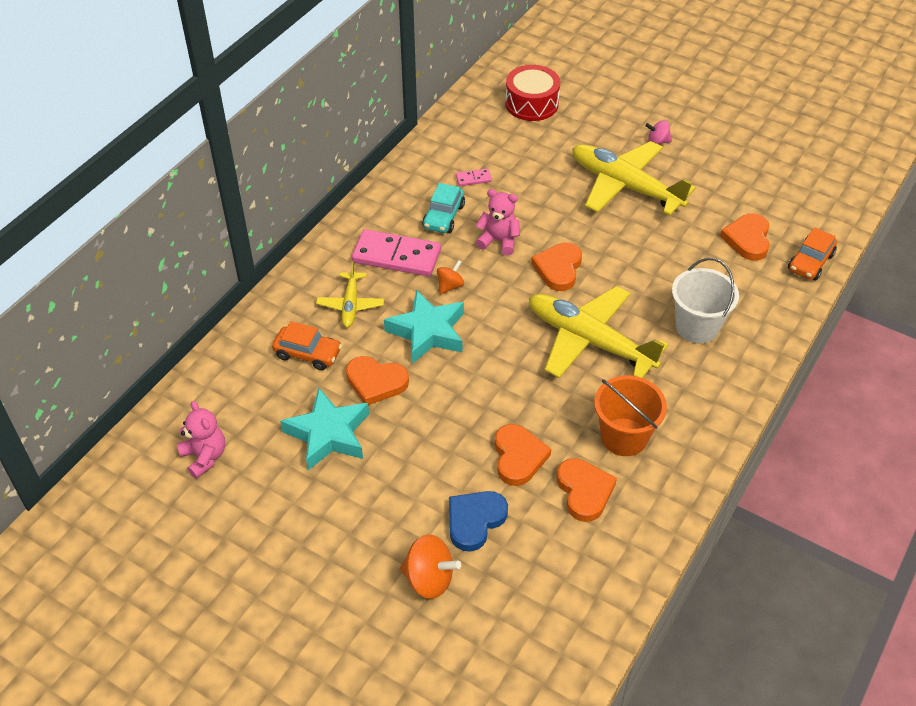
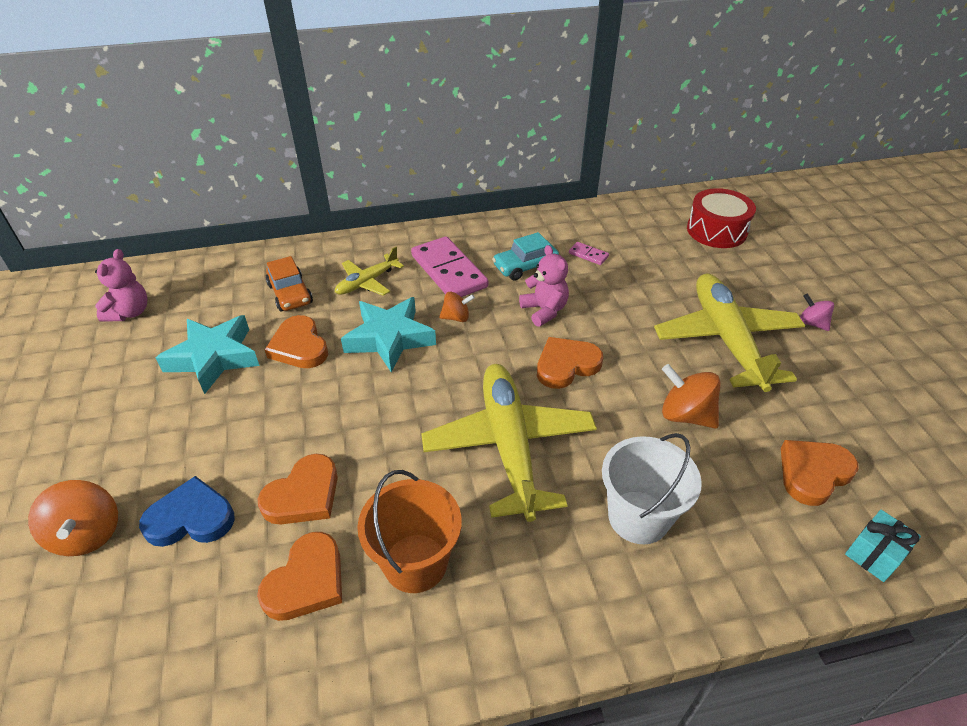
camera: 45 degrees right, 5 degrees down
orange car [788,227,837,281] -> turquoise gift [845,510,921,582]
none -> orange spinning top [662,364,721,429]

